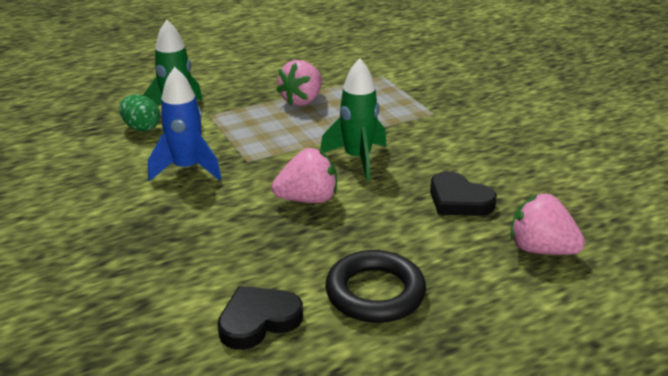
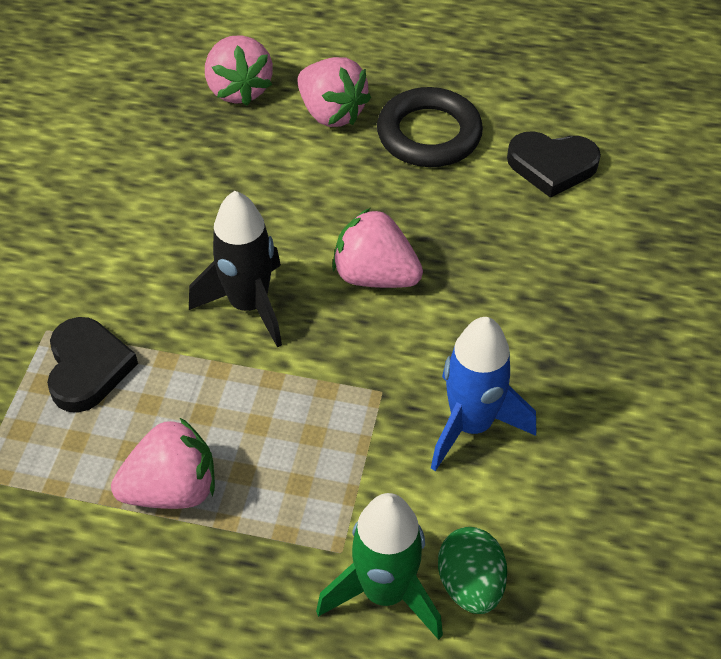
camera: 140 degrees left, 20 degrees up
green rocket [320,58,386,180] -> black rocket [189,191,282,348]
black heart [430,171,497,216] -> black heart moved to [47,317,138,413]
none -> pink strawberry [297,57,371,127]

